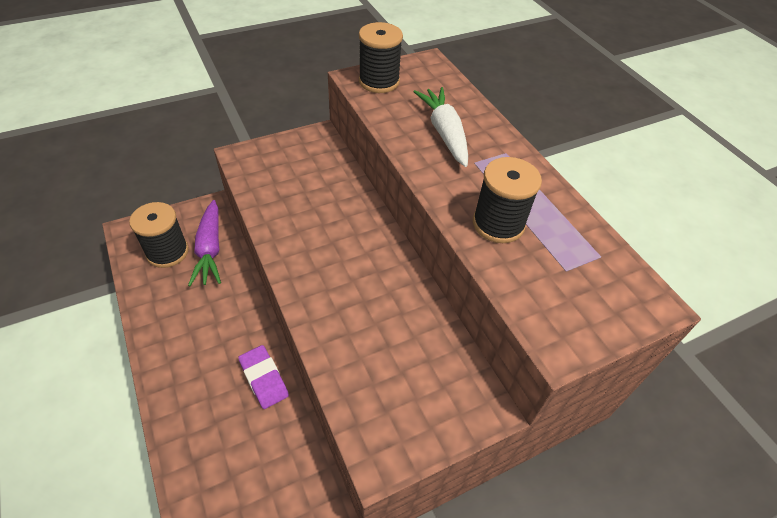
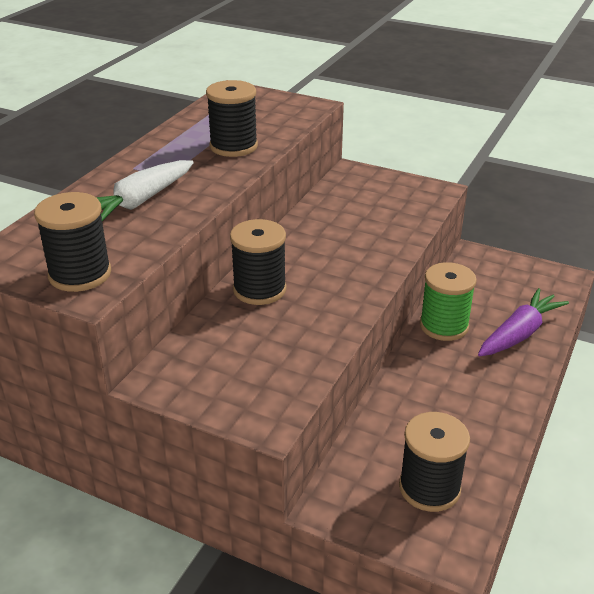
camera: 125 degrees left, 15 degrees down
purple carrot [188,200,221,286] -> purple carrot moved to [478,288,569,356]
purple eraser [238,345,289,409] -> green spool [420,262,477,341]
none -> black spool [230,219,286,305]

